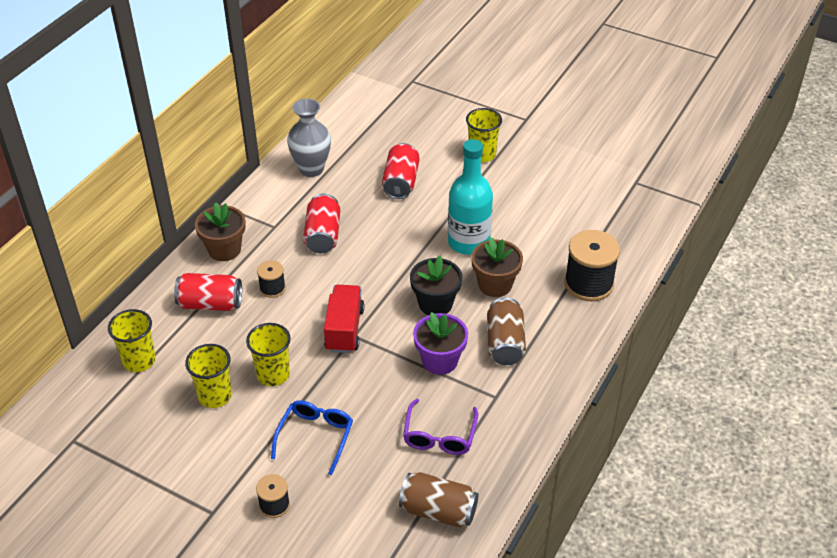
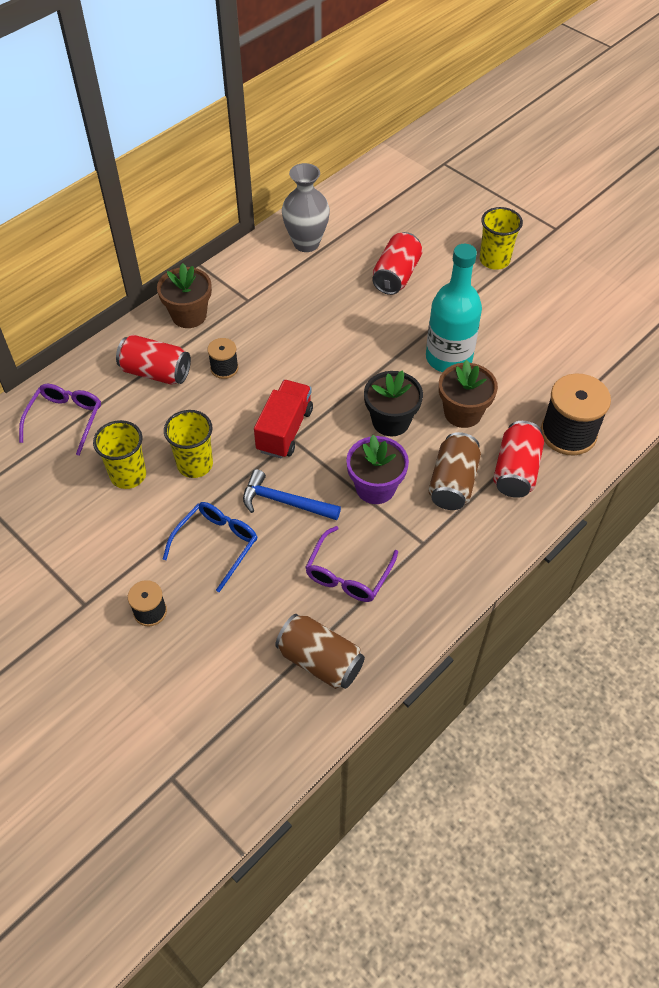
camera: 15 degrees right, 10 degrees up
yellow cup [108,309,156,372] -> purple glasses [19,384,101,456]
red can [303,194,340,253] -> red can moved to [493,421,544,498]
none -> blue hammer [243,469,341,520]

